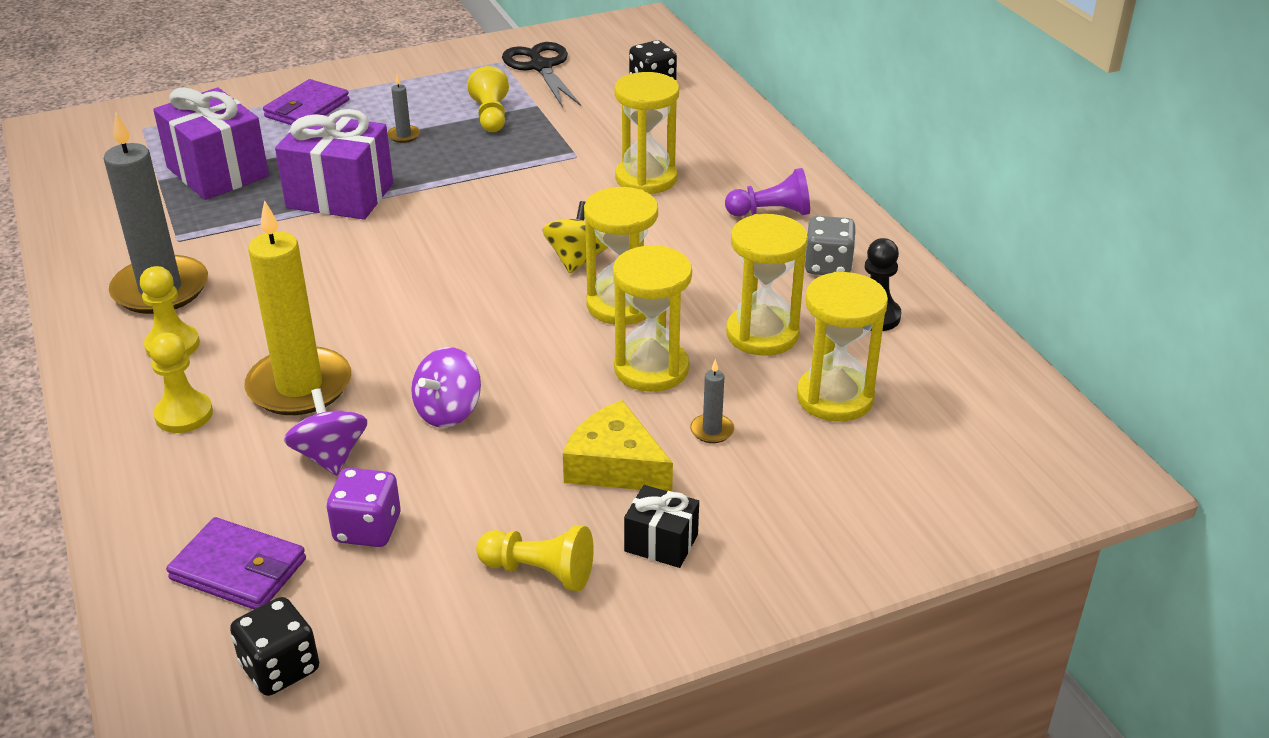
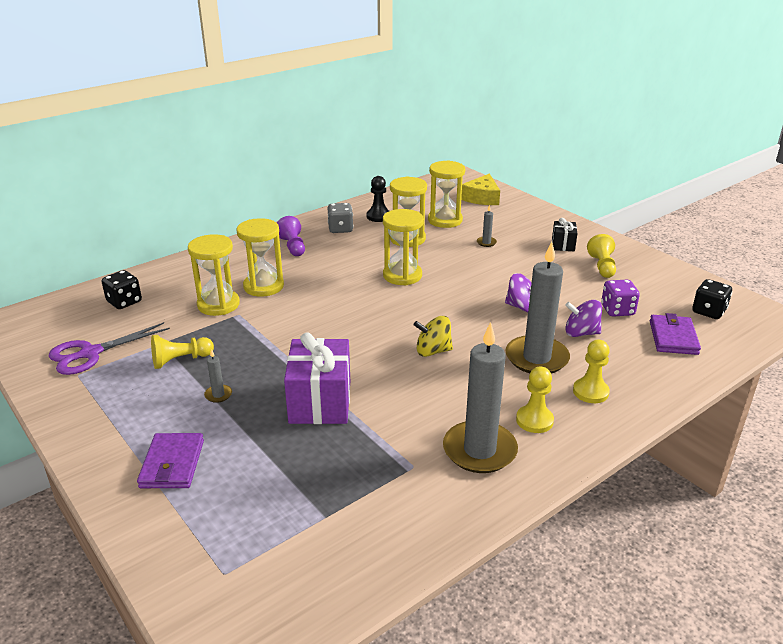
camera: 105 degrees left, 5 degrees down
purple gift [153,87,269,200] -> none
yellow candle [245,200,351,415] -> grey candle [506,242,570,374]
purple wallet [263,79,349,125] -> purple wallet turned 75 degrees clockwise [137,433,204,488]
purple spinning top [284,388,368,476] -> purple spinning top turned 45 degrees clockwise [565,300,602,337]
black scissors [502,42,581,108] -> purple scissors [48,322,170,375]
yellow spinning top [542,201,609,273] -> yellow spinning top moved to [414,316,453,357]
yellow cheese [563,400,673,491] -> yellow cheese moved to [461,173,500,205]
yellow hourglass [613,245,692,392] -> yellow hourglass moved to [188,234,240,316]

